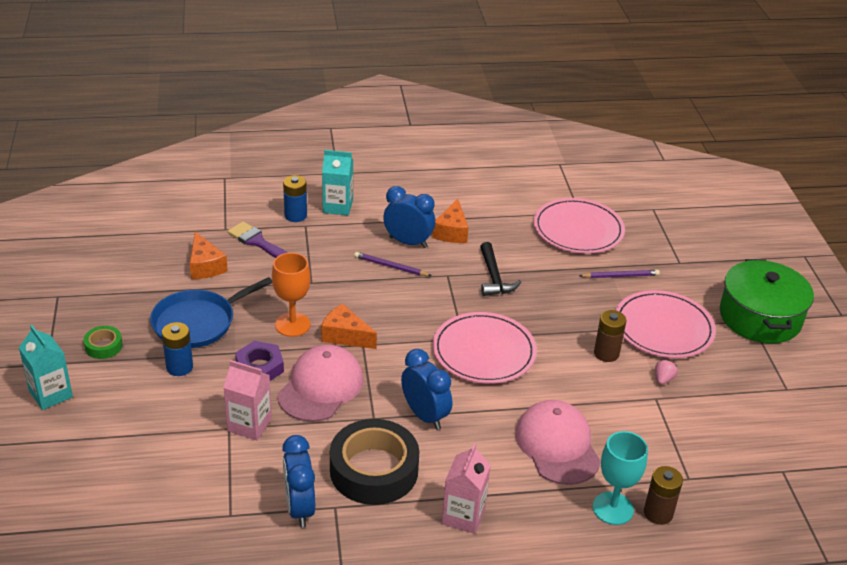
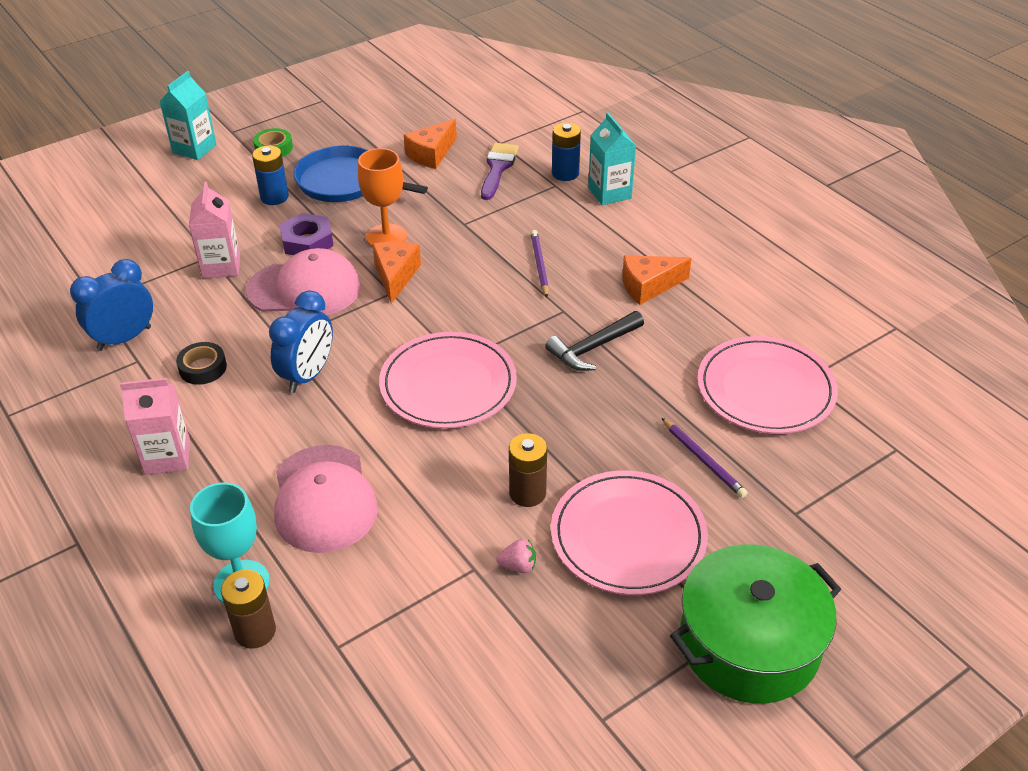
camera: 65 degrees right, 5 degrees up
black tape [330,419,420,505] -> black tape [176,342,227,385], size x0.46
blue clock [383,186,435,248] -> none
pink cap [515,400,601,485] -> pink cap turned 120 degrees clockwise [274,445,378,553]

